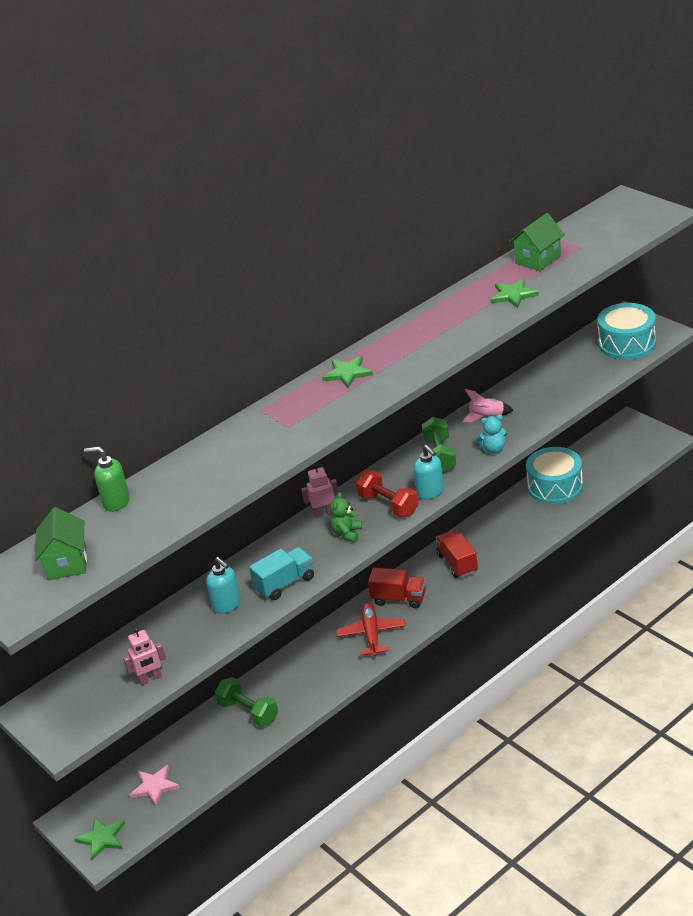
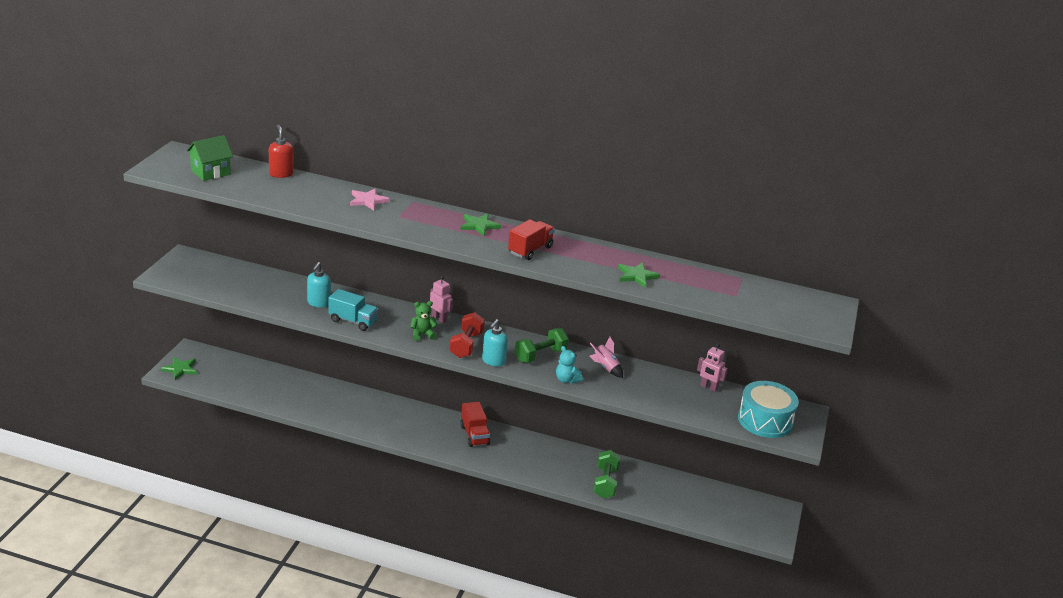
camera: 50 degrees right, 5 degrees down
green soap dispenser [84,447,130,512] -> red soap dispenser [269,125,294,178]
pink robot [123,627,166,685] -> pink robot moved to [697,343,728,392]
pink star [129,765,180,806] -> pink star moved to [350,188,390,211]
green dumbbell [215,677,278,727] -> green dumbbell moved to [593,450,620,499]
red plane [336,603,406,657] -> none
red truck [436,530,478,578] -> red truck moved to [508,219,555,260]
green house [509,213,565,271] -> none
turquoise drum [526,447,583,504] -> none

